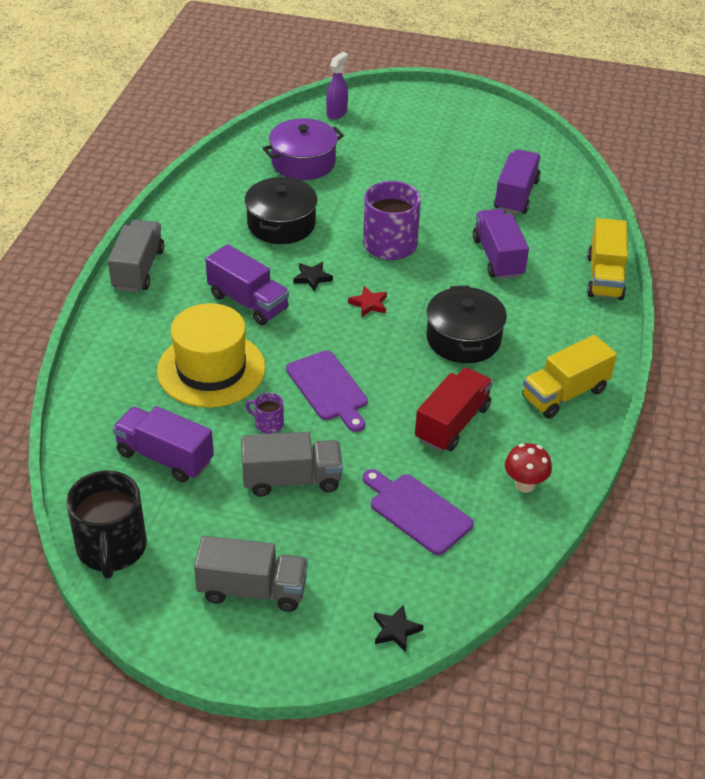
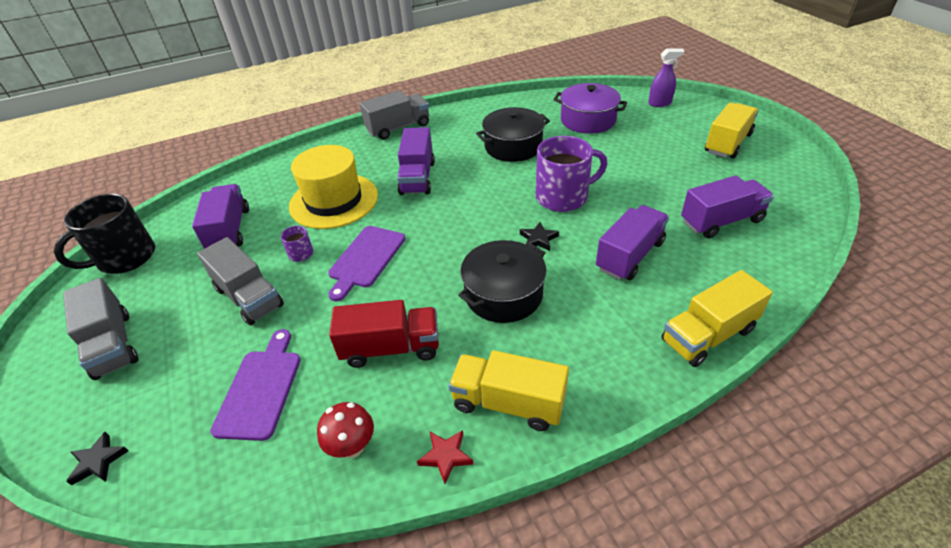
camera: 55 degrees right, 0 degrees up
black star [293,262,333,292] -> black star moved to [520,222,559,251]
red star [348,286,387,317] -> red star moved to [417,430,473,484]
none -> yellow truck [705,103,759,158]

